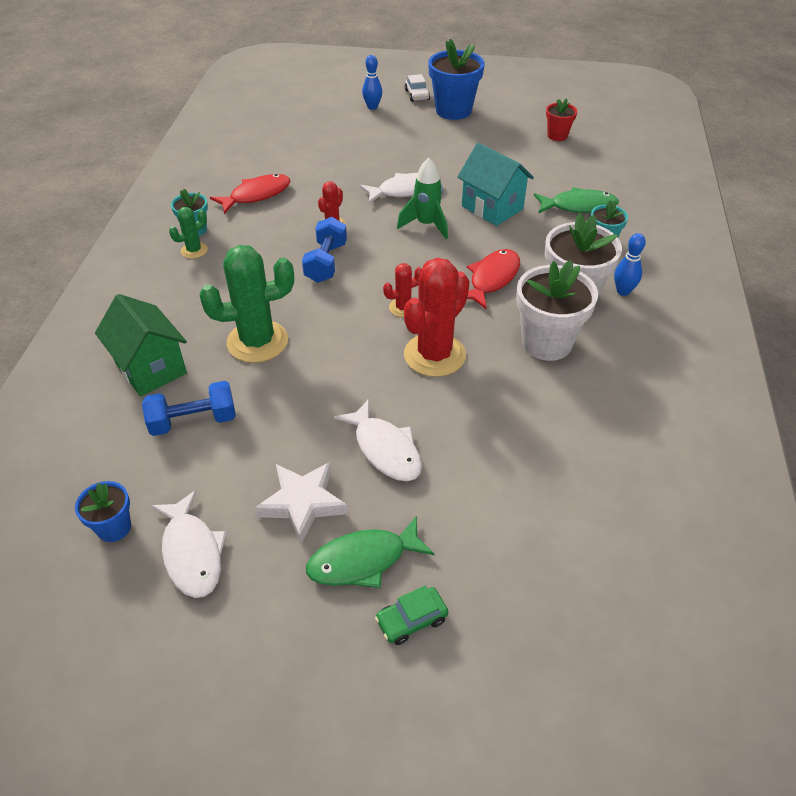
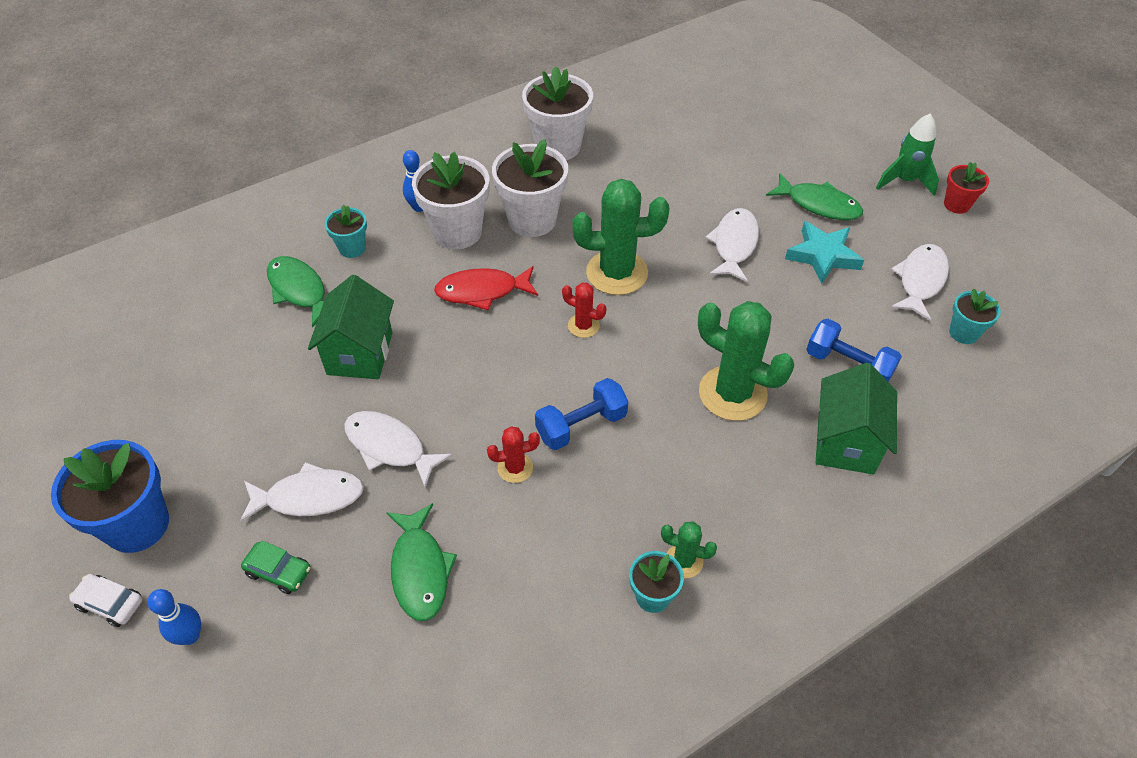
camera: 130 degrees left, 5 degrees up
blue flower pot [75,481,131,542] -> turquoise flower pot [949,289,1001,344]
red fish [210,174,290,214] -> none
white star [255,462,348,544] -> turquoise star [785,221,864,284]
green car [375,586,448,645] -> green car moved to [241,541,311,594]
green rocket [397,158,448,239] -> green rocket moved to [876,114,939,196]
red cactus [404,258,470,377] -> green cactus [572,179,670,295]
white car [405,74,430,102] -> white car turned 105 degrees counterclockwise [69,574,142,627]
turquoise house [458,143,534,226] -> green house [308,275,394,379]
red flower pot [546,98,577,141] -> red flower pot moved to [944,162,989,214]
none -> white fish [240,462,364,522]
none -> green fish [386,503,457,621]
none -> white flower pot [522,66,593,160]

